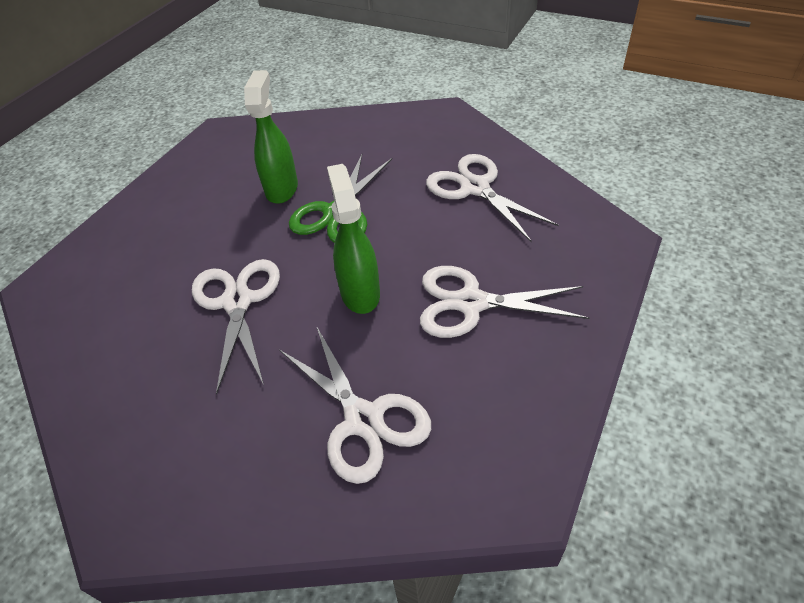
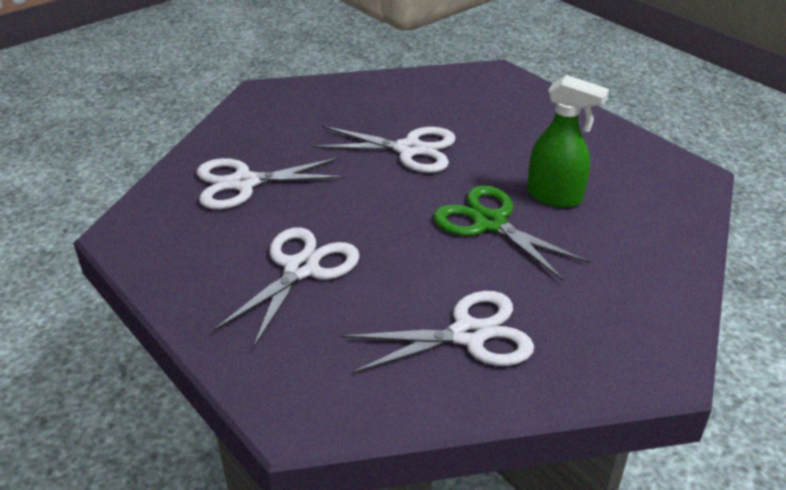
camera: 110 degrees right, 10 degrees down
green spray bottle [327,164,380,314] -> none

